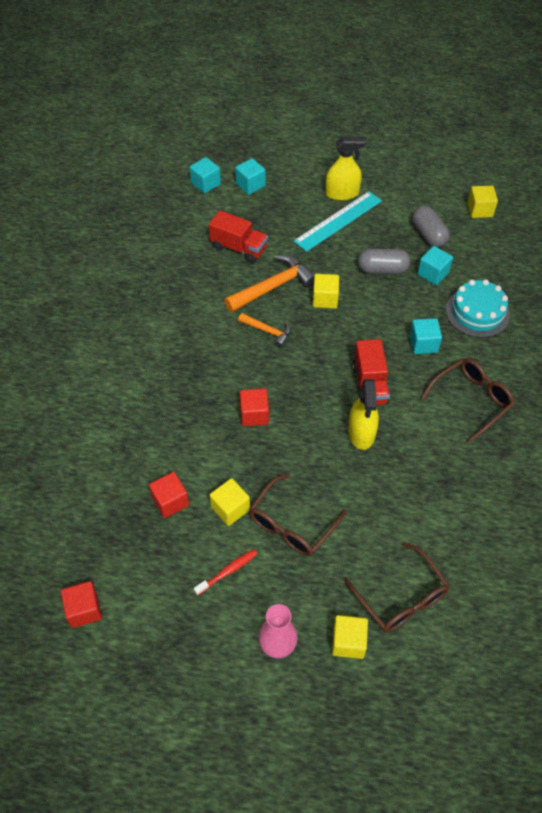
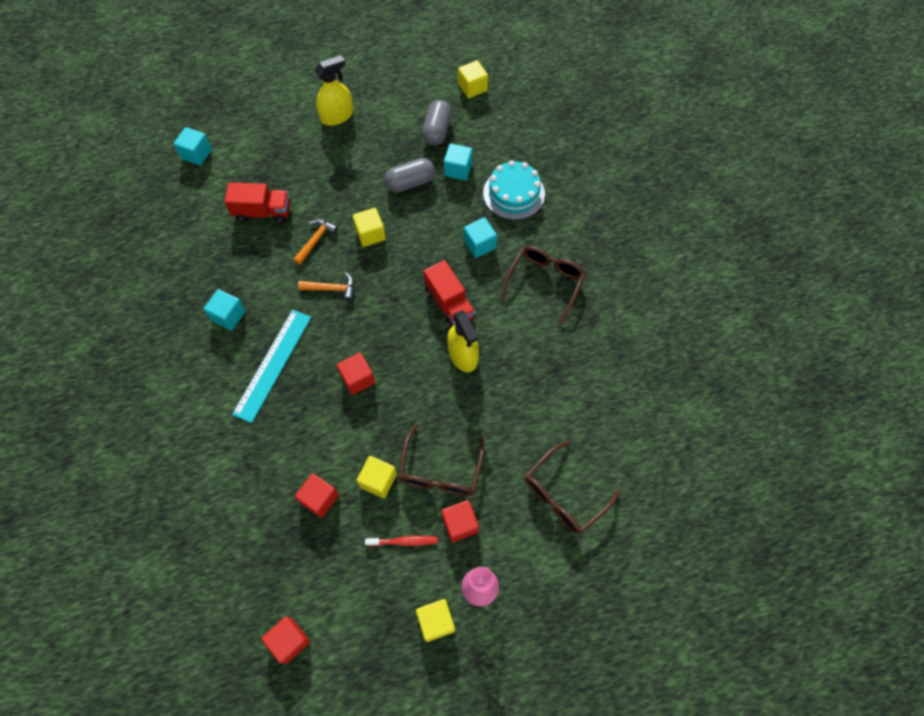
camera: 25 degrees left, 10 degrees up
red toothbrush [194,549,257,595] -> red toothbrush turned 60 degrees clockwise [365,536,438,547]
orange hammer [224,255,315,312] -> orange hammer [293,219,338,265], size x0.57
turquoise cube [235,158,266,195] -> turquoise cube moved to [203,289,246,330]
turquoise ruler [294,191,382,252] -> turquoise ruler moved to [232,310,311,423]
yellow cube [332,615,368,659] -> yellow cube moved to [416,599,455,642]
brown glasses [344,542,450,633] -> brown glasses turned 105 degrees clockwise [525,441,620,534]
grey capsule [412,206,450,247] -> grey capsule turned 60 degrees clockwise [422,100,452,146]
none -> red cube [441,500,479,542]

